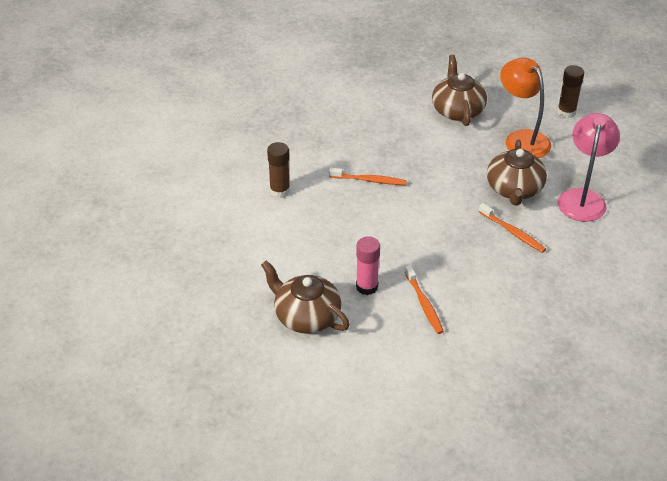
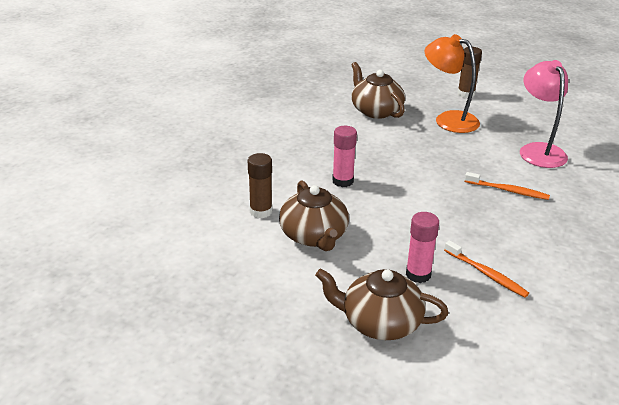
camera: 25 degrees left, 10 degrees down
orange toothbrush [329,167,407,185] -> pink glue stick [332,126,357,187]
brown teapot [487,140,547,206] -> brown teapot moved to [279,181,349,251]

